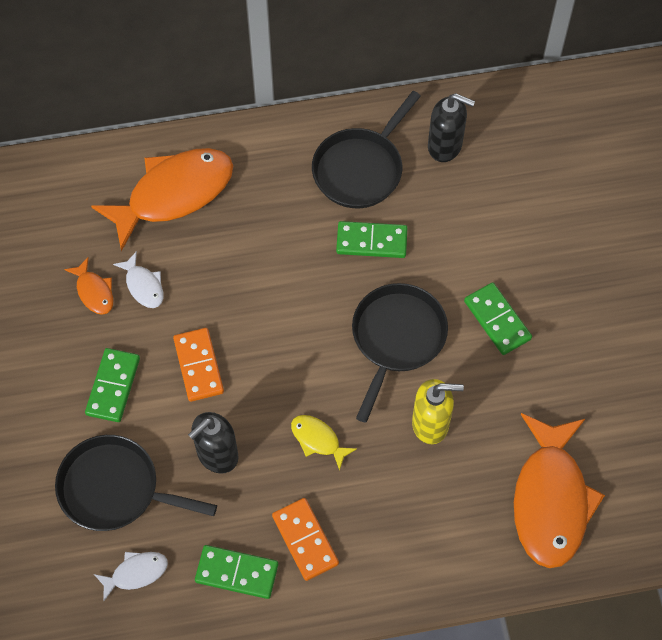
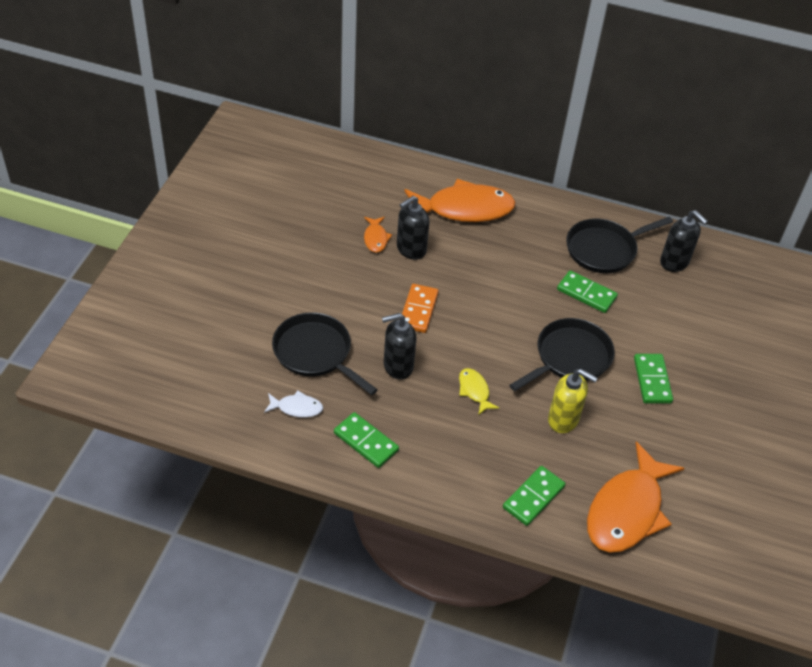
camera: 25 degrees right, 15 degrees down
green domino [85,348,140,422] -> green domino moved to [503,466,566,526]
white fish [113,251,164,308] -> black soap dispenser [397,196,430,260]
orange domino [272,498,339,581] -> none

